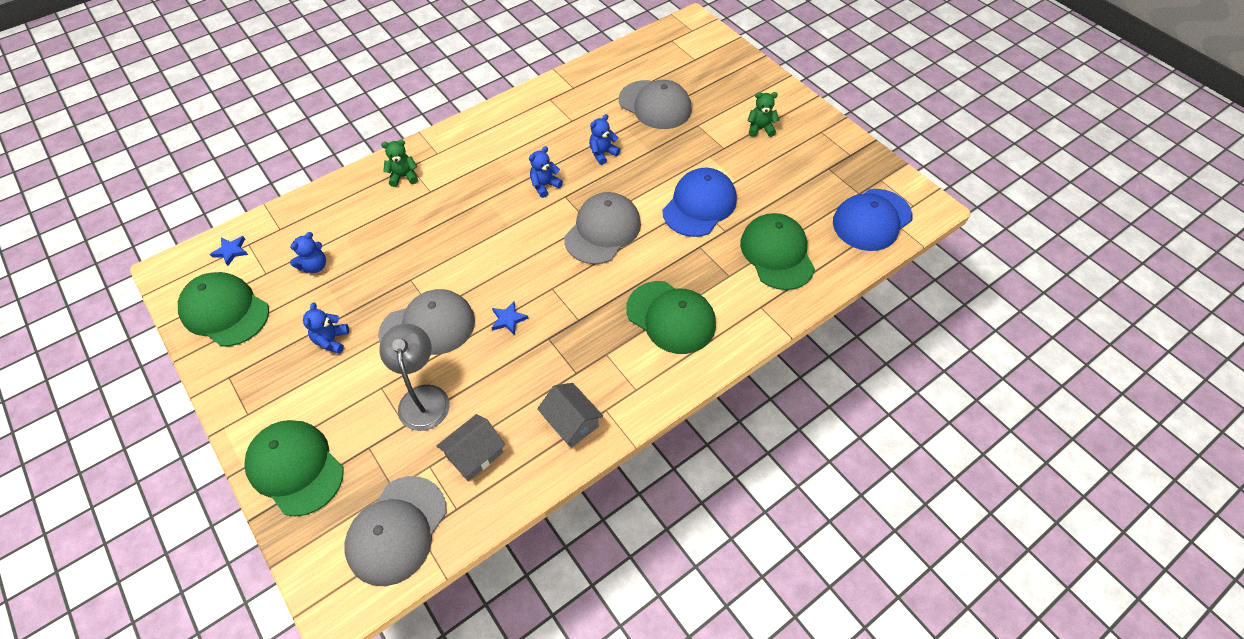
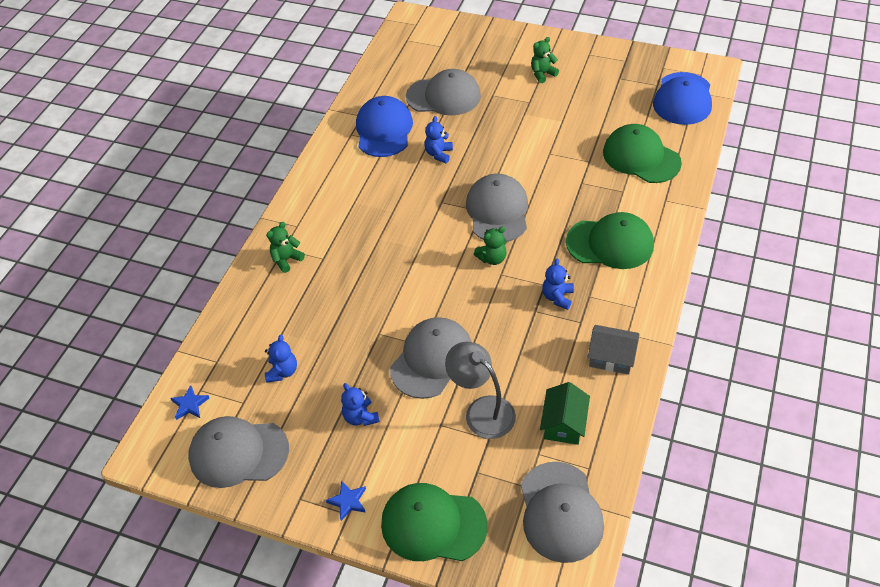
camera: 30 degrees left, 5 degrees down
green cap [178,272,269,347] -> grey cap [188,416,289,488]
grey house [437,414,505,481] -> green house [540,382,590,445]
blue star [492,302,529,335] -> blue star moved to [326,480,366,521]
blue teddy bear [529,146,563,198] -> blue teddy bear moved to [542,258,574,310]
blue cap [663,168,737,237] -> blue cap moved to [356,96,413,157]
none -> green teddy bear [474,227,507,265]

